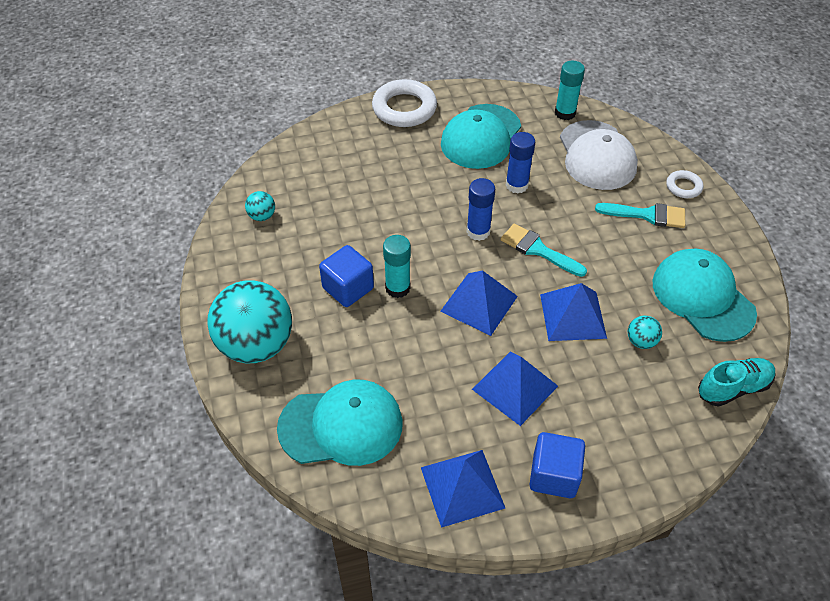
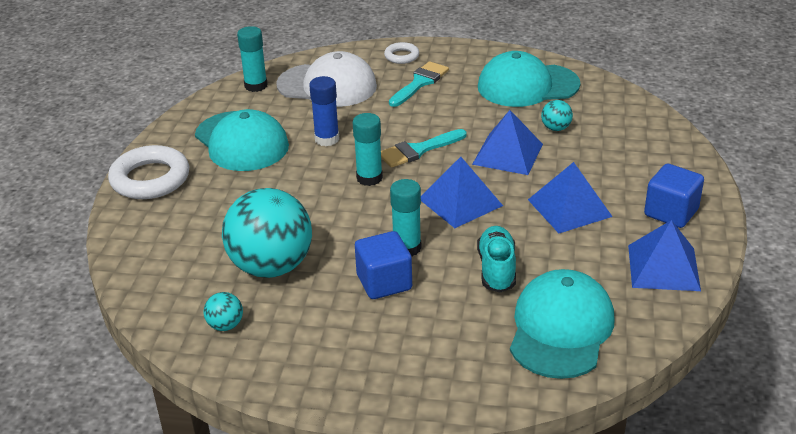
camera: 65 degrees left, 15 degrees down
turquoise ball [207,280,292,364] -> turquoise ball moved to [222,188,312,278]
blue glue stick [467,178,495,241] -> turquoise glue stick [353,113,383,186]
turquoise shoe [698,358,776,407] -> turquoise shoe moved to [477,226,516,292]

